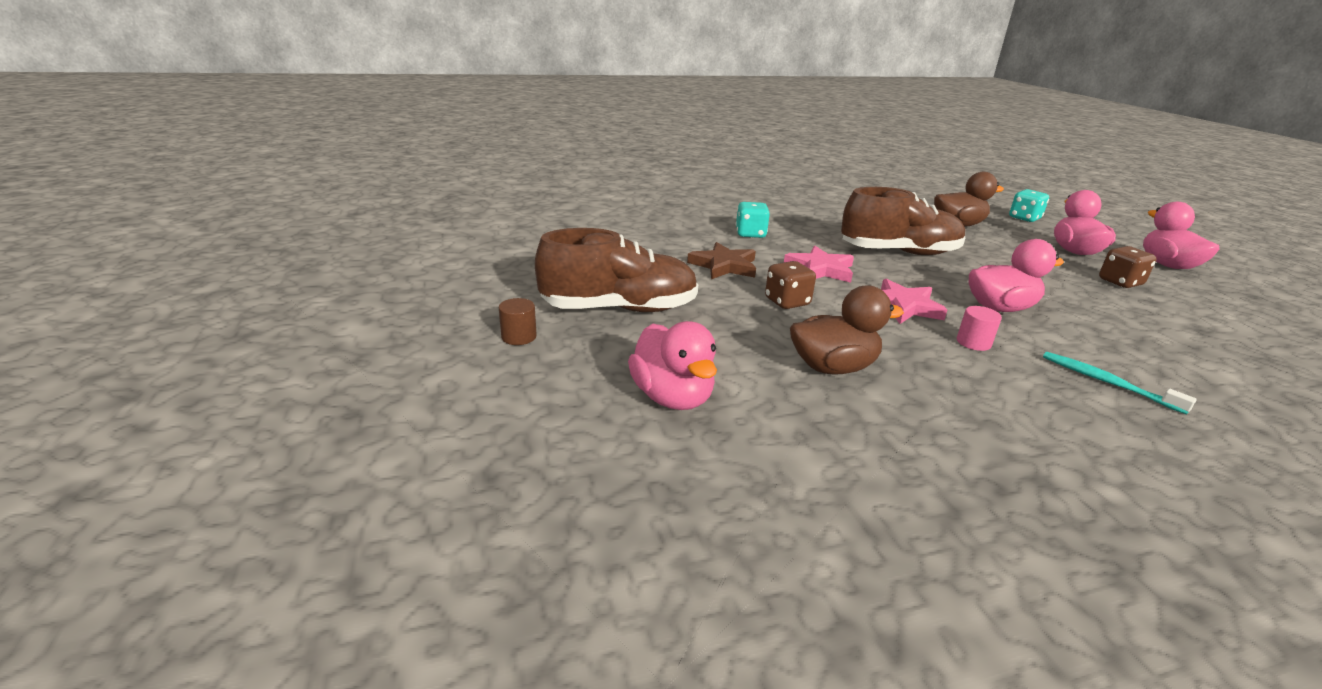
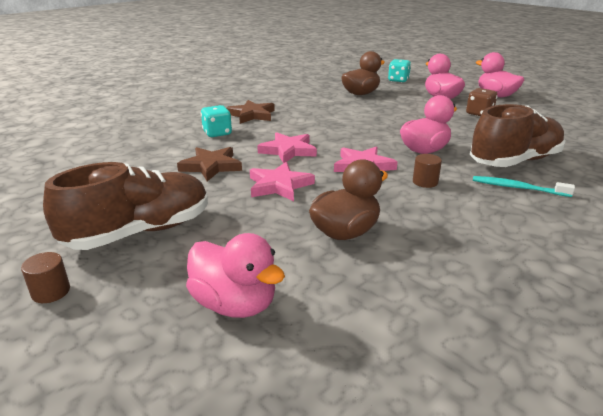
camera: 25 degrees left, 0 degrees up
brown dice [765,261,816,309] -> pink star [250,162,315,201]
brown shoe [841,187,965,255] -> brown shoe moved to [470,104,566,167]
pink cylinder [957,306,1002,351] -> brown cylinder [413,154,442,188]
none -> brown star [227,100,275,124]

